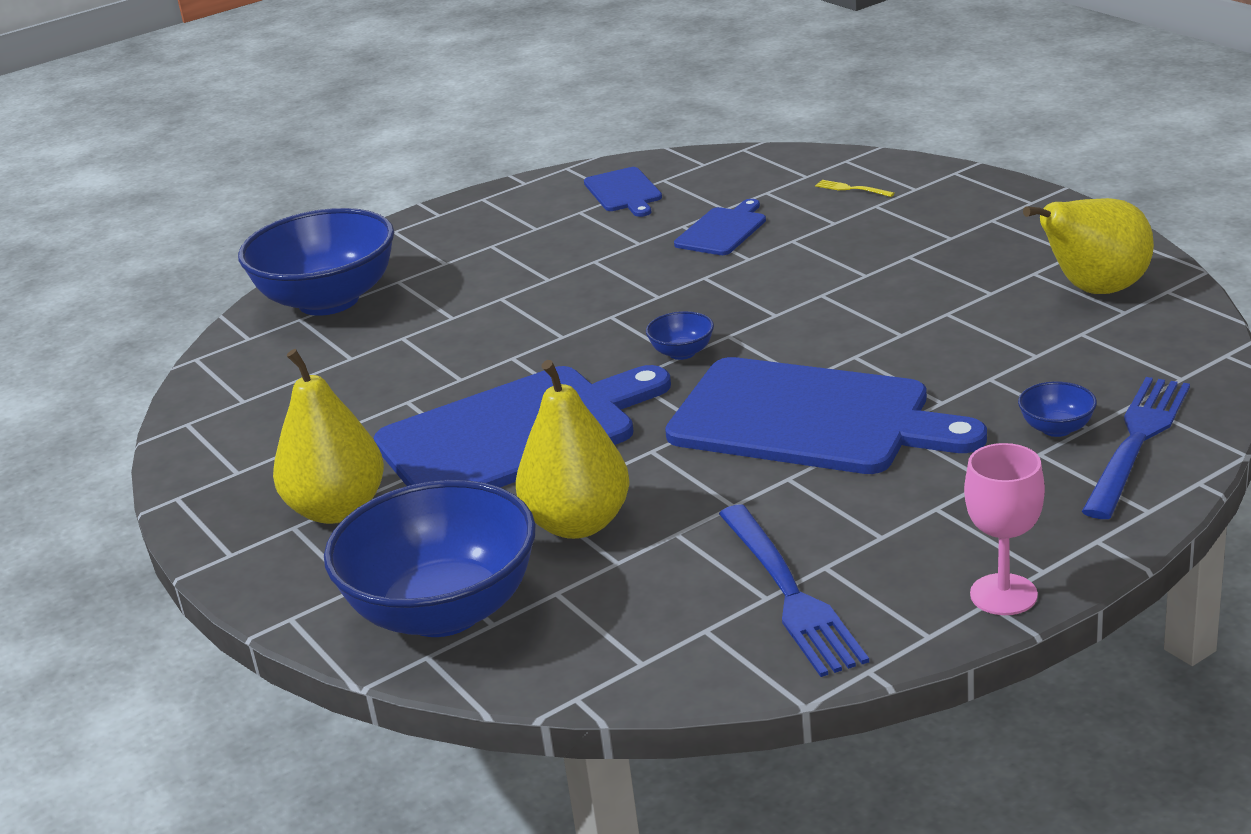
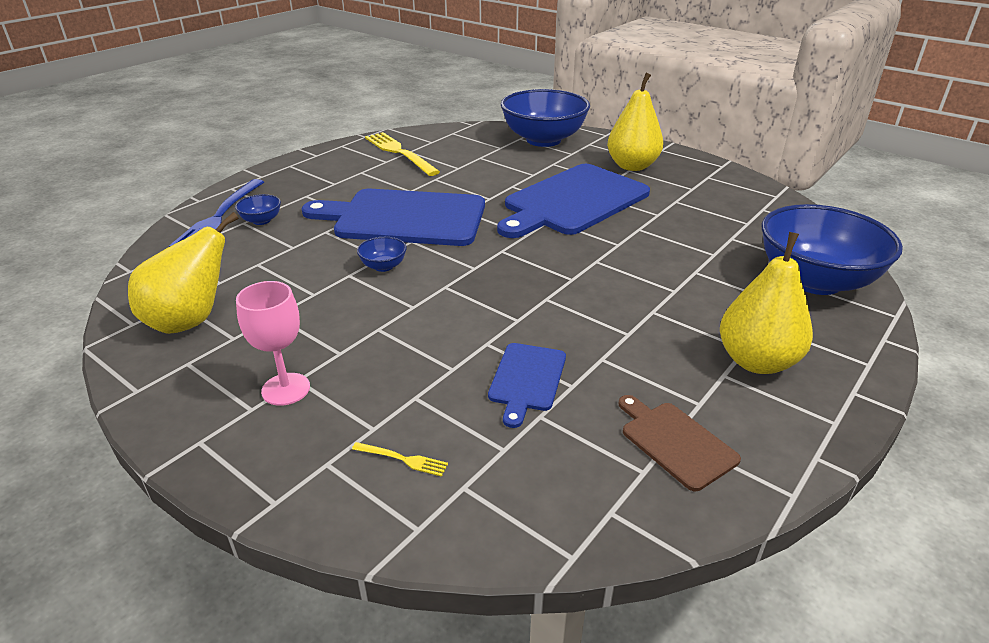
camera: 160 degrees right, 5 degrees up
yellow pear [516,360,630,539] -> yellow pear moved to [720,232,813,374]
blue cutting board [584,167,662,217] -> brown cutting board [618,395,741,491]
blue bowl [646,311,714,360] -> blue bowl moved to [357,237,407,272]
blue fork [719,504,869,677] -> yellow fork [365,132,440,176]
pink goblet [964,443,1045,615] -> pink goblet moved to [236,281,310,406]

